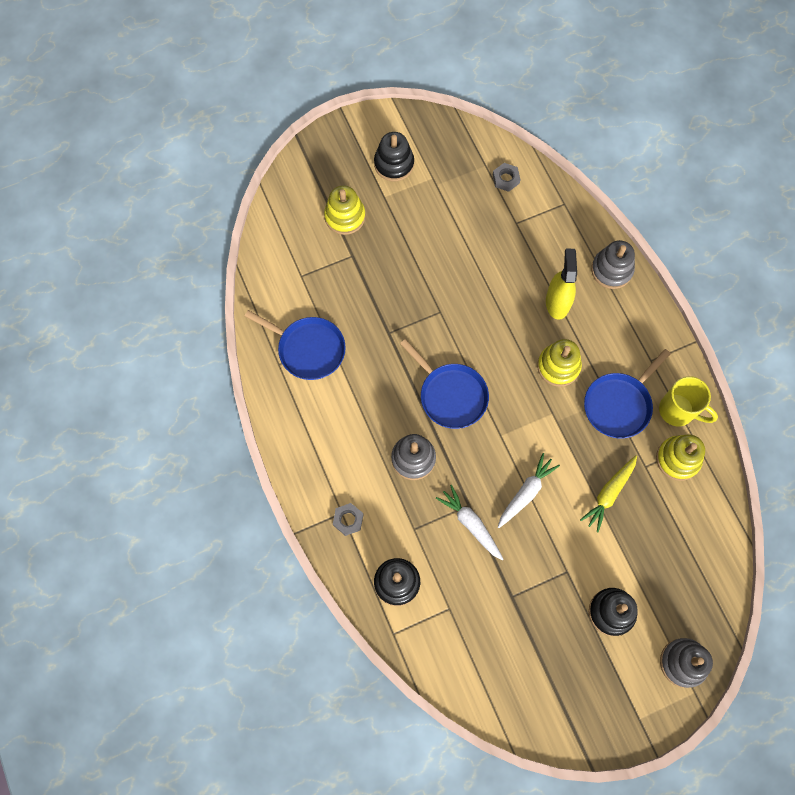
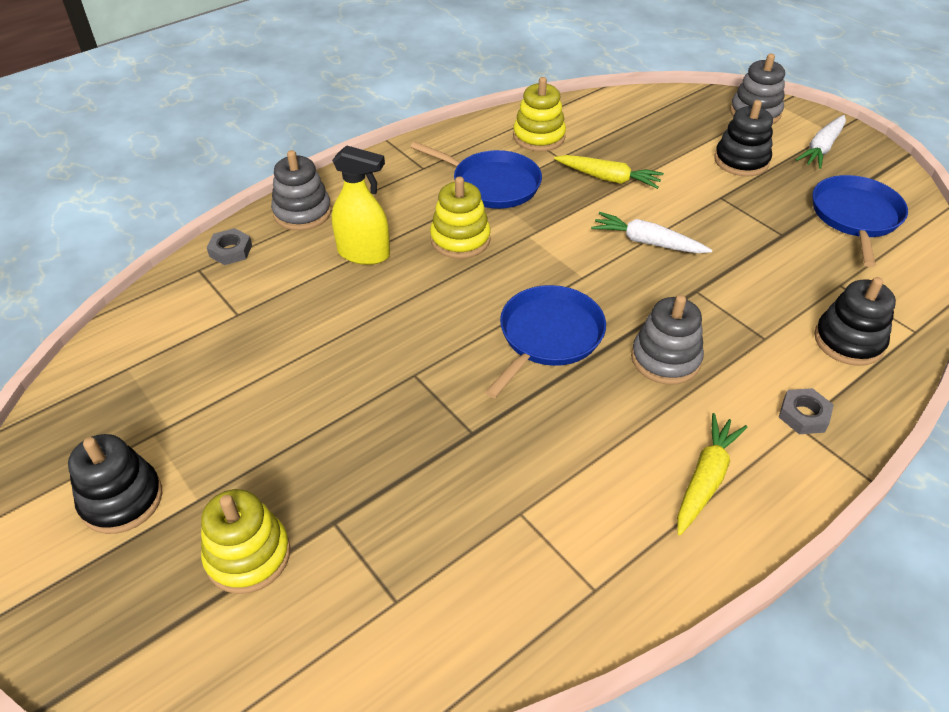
camera: 105 degrees left, 25 degrees down
blue pan [245,310,346,380] -> blue pan moved to [812,175,908,267]
white carrot [436,485,504,561] -> white carrot moved to [795,115,846,169]
grey nut [493,163,521,192] -> grey nut moved to [207,228,252,265]
yellow spray bottle [546,249,577,320] -> yellow spray bottle turned 150 degrees counterclockwise [332,145,390,265]
yellow mug [659,376,718,426] -> none
none -> yellow carrot [677,413,747,535]

